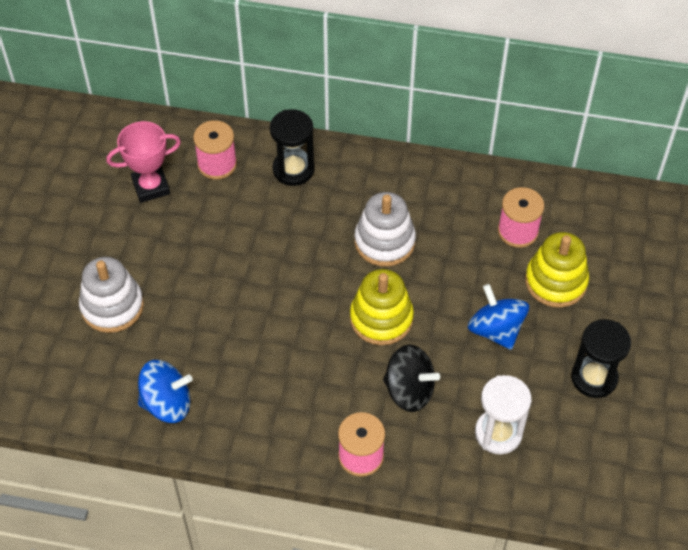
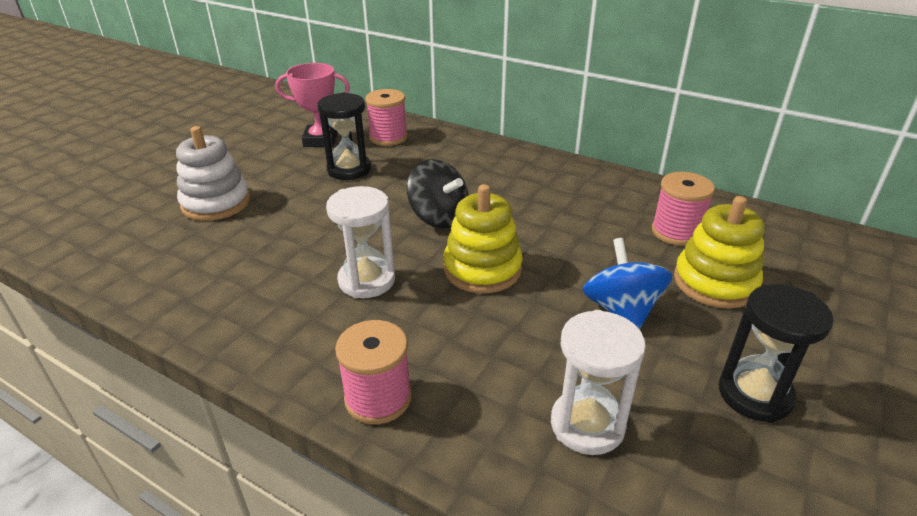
camera: 20 degrees right, 20 degrees down
blue spinning top [138,360,193,423] -> none
black hourglass [270,109,314,186] -> black hourglass moved to [317,92,371,180]
white stacking toy [354,192,416,267] -> none
black spinning top [383,344,440,412] -> black spinning top moved to [407,159,469,228]
none -> white hourglass [326,186,395,298]

